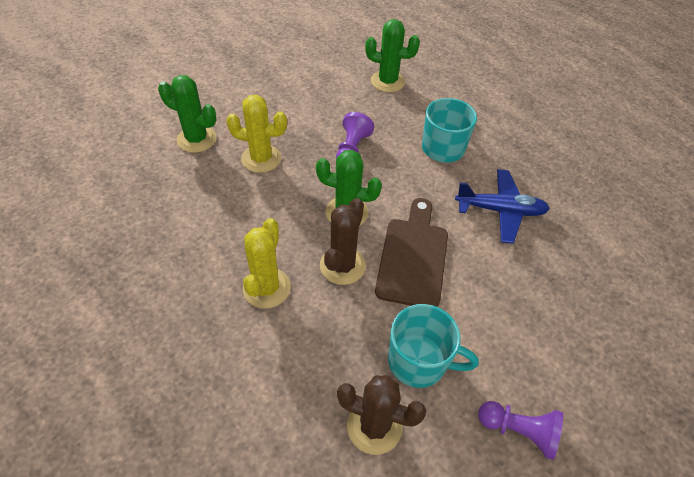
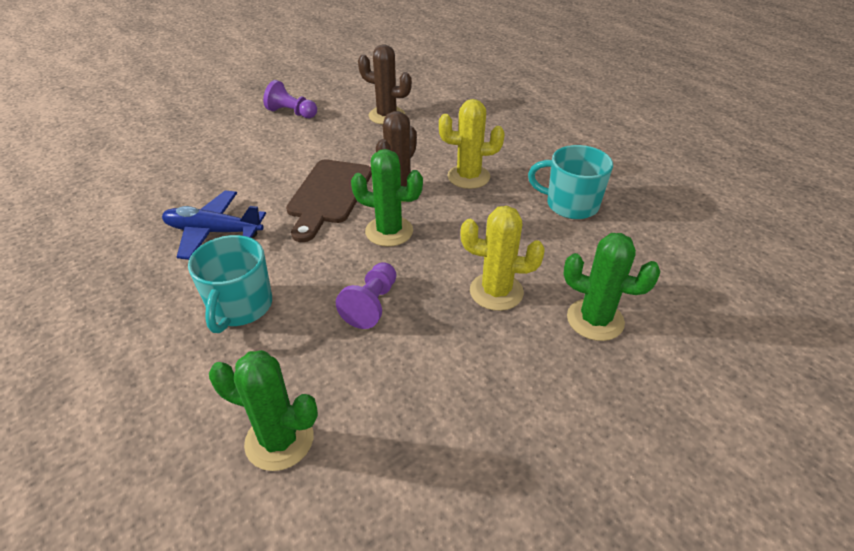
camera: 175 degrees left, 10 degrees down
yellow cactus [243,218,291,309] -> yellow cactus turned 75 degrees clockwise [439,99,505,189]
turquoise mug [388,304,479,388] -> turquoise mug moved to [528,145,613,219]

